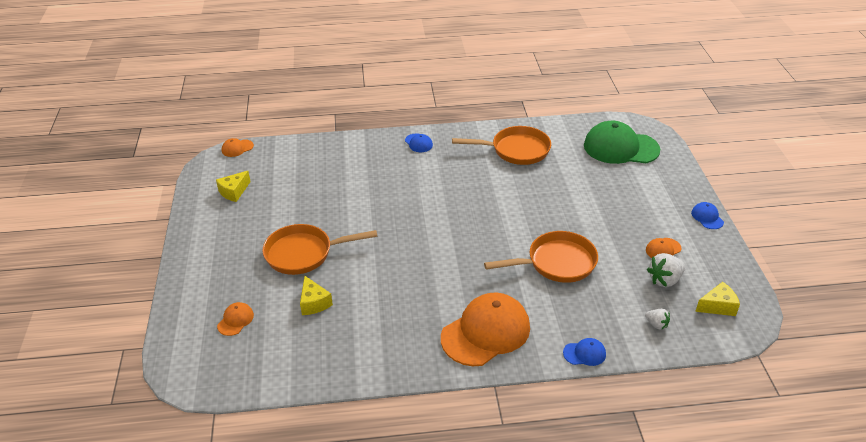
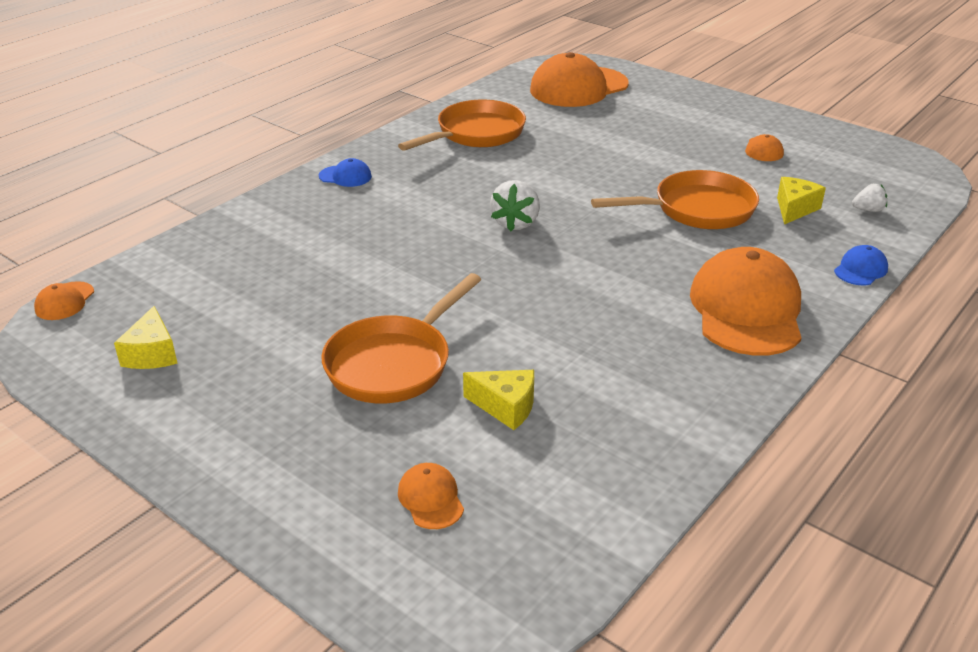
camera: 45 degrees left, 5 degrees down
orange pan [484,231,598,283] -> orange pan turned 45 degrees clockwise [591,170,759,229]
green cap [584,121,660,164] -> orange cap [530,52,629,107]
white strawberry [647,253,685,287] -> white strawberry moved to [490,180,540,231]
blue cap [691,202,724,229] -> none
yellow cheese [695,282,740,316] -> yellow cheese moved to [777,177,826,225]

